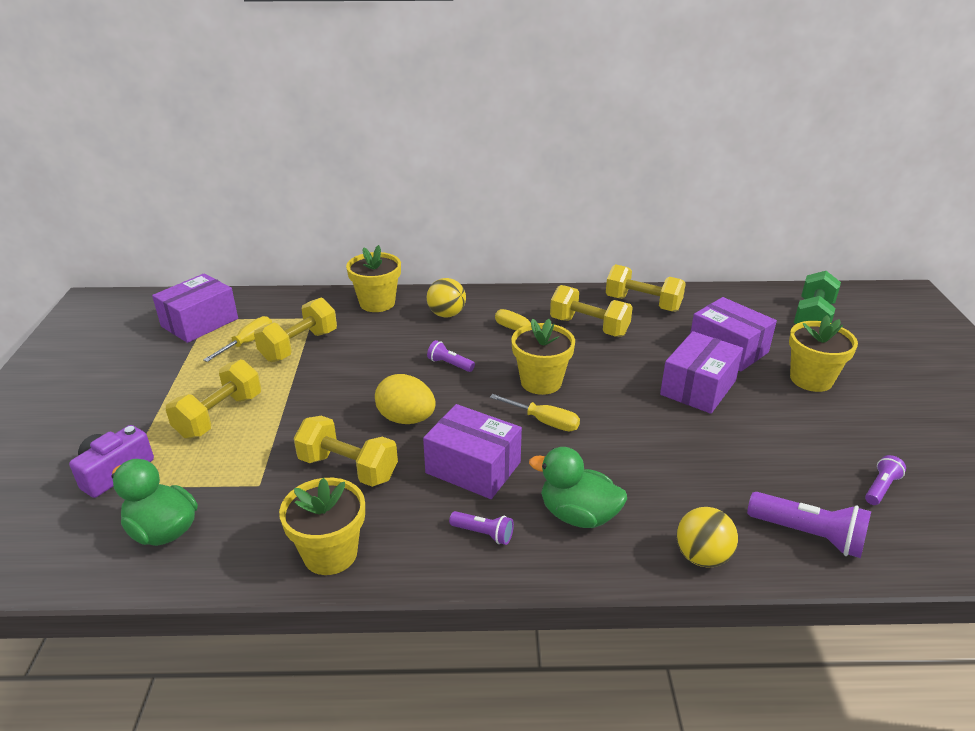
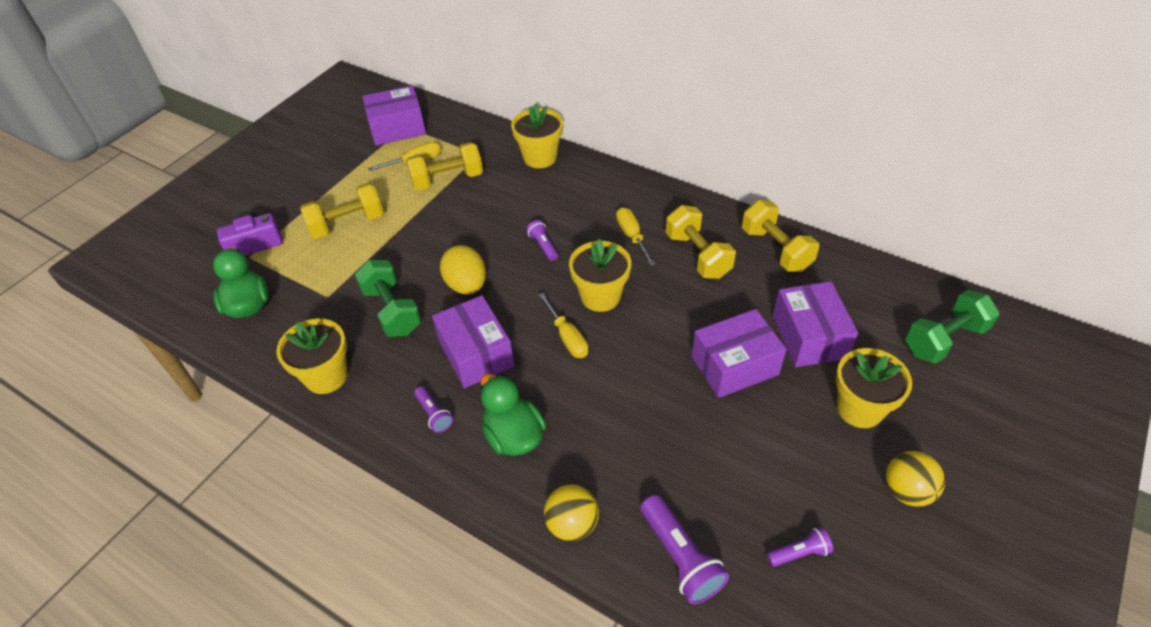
camera: 35 degrees right, 15 degrees up
yellow dumbbell [294,416,398,487] -> green dumbbell [355,260,421,337]
yellow ball [427,278,466,317] -> yellow ball moved to [886,451,945,507]

